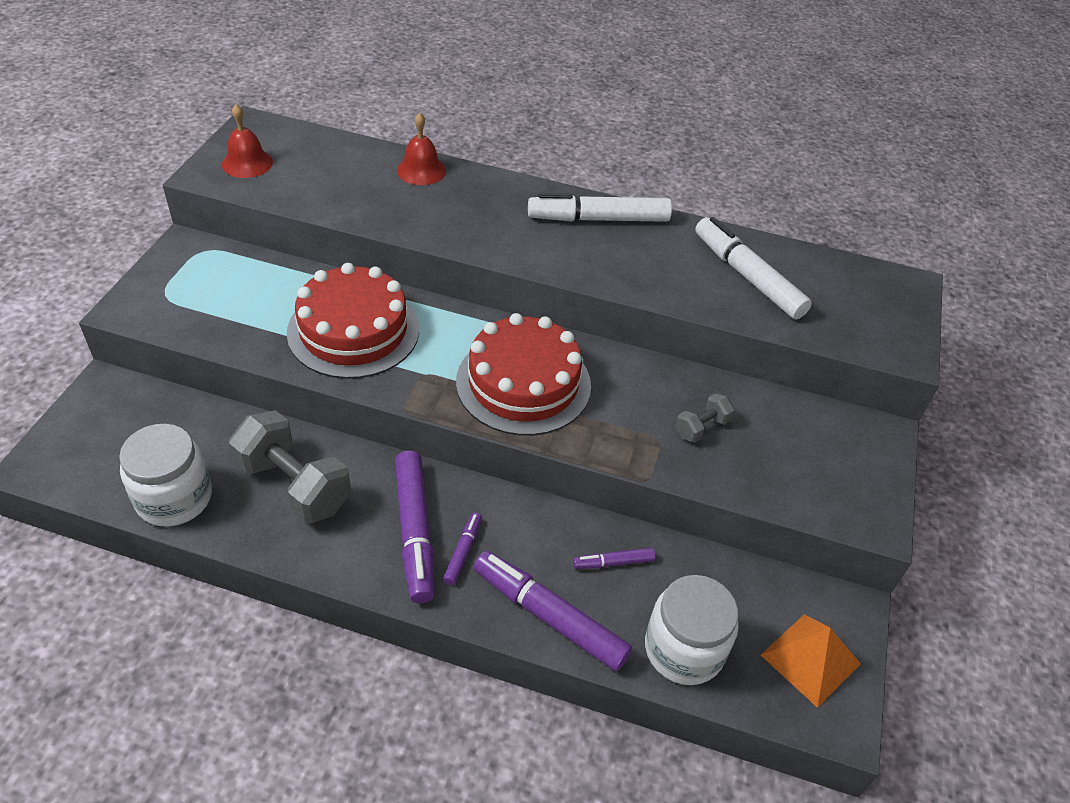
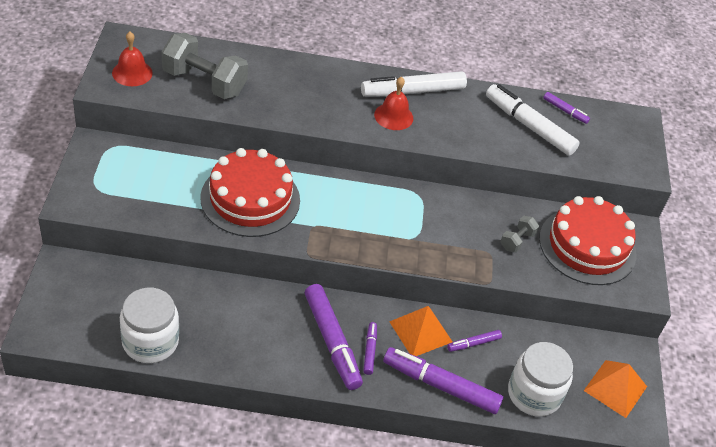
camera: 15 degrees left, 0 degrees up
grey dumbbell [229,410,351,524] -> grey dumbbell moved to [162,33,248,99]
red bell [397,113,446,185] -> red bell moved to [374,77,413,130]
red cake [456,313,591,436] -> red cake moved to [539,196,637,285]
none -> orange pyramid [389,306,453,356]
none -> purple marker [543,92,590,124]

